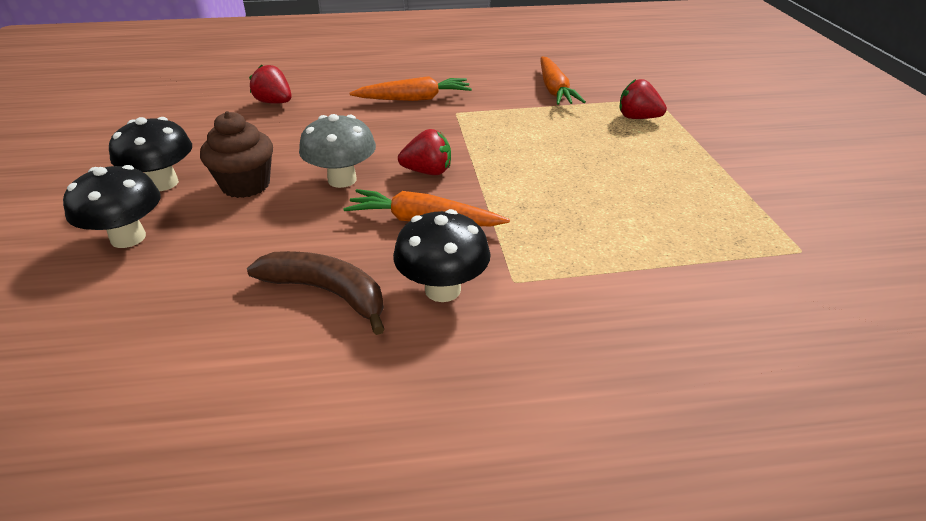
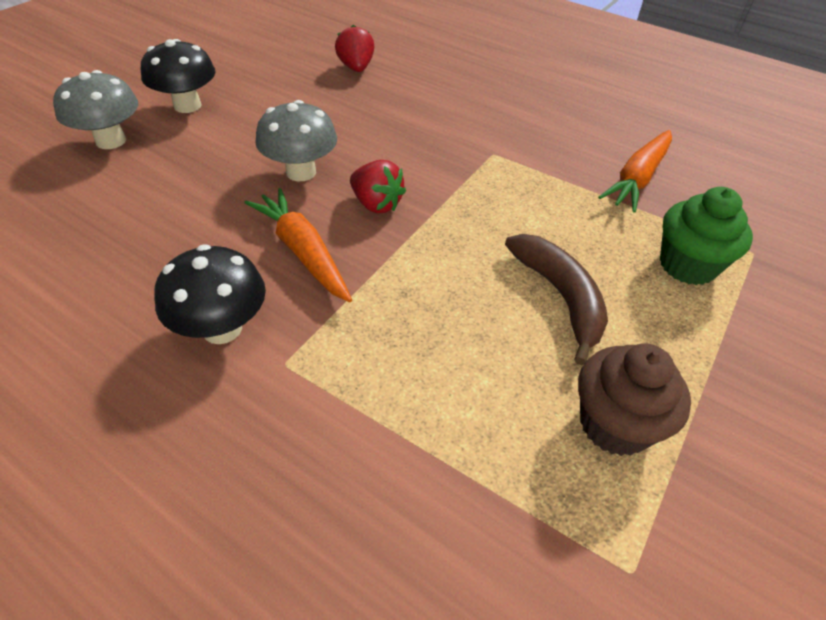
camera: 40 degrees right, 10 degrees up
black mushroom [63,165,160,248] -> grey mushroom [53,70,138,149]
brown cupcake [200,111,273,198] -> brown cupcake moved to [578,343,691,456]
brown banana [247,251,385,335] -> brown banana moved to [505,234,608,365]
orange carrot [350,76,472,101] -> none
red strawberry [620,79,667,119] -> green cupcake [660,187,753,285]

